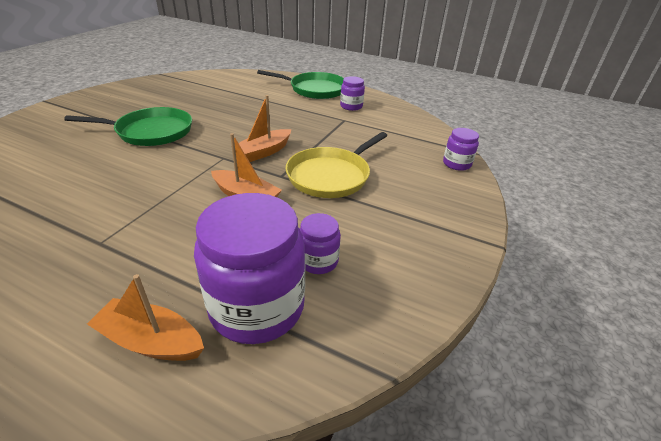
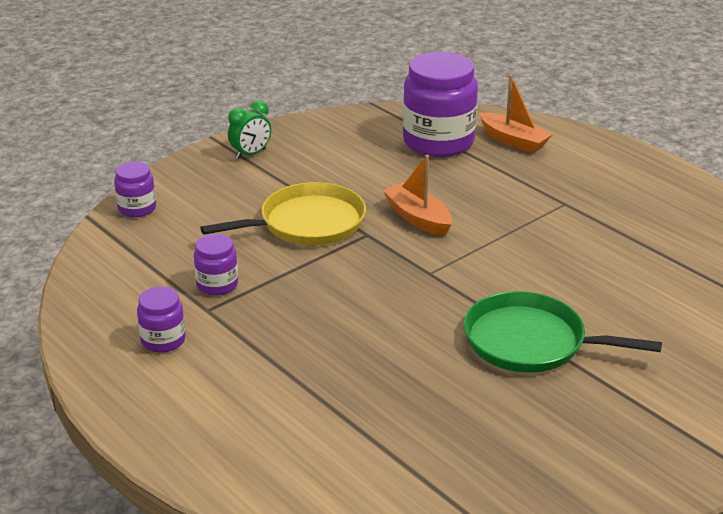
camera: 155 degrees left, 5 degrees down
orange boat [239,95,291,162] -> none
green pan [257,70,344,99] -> none
purple jar [300,213,341,274] -> purple jar moved to [194,234,238,296]
none -> green clock [228,101,271,160]

